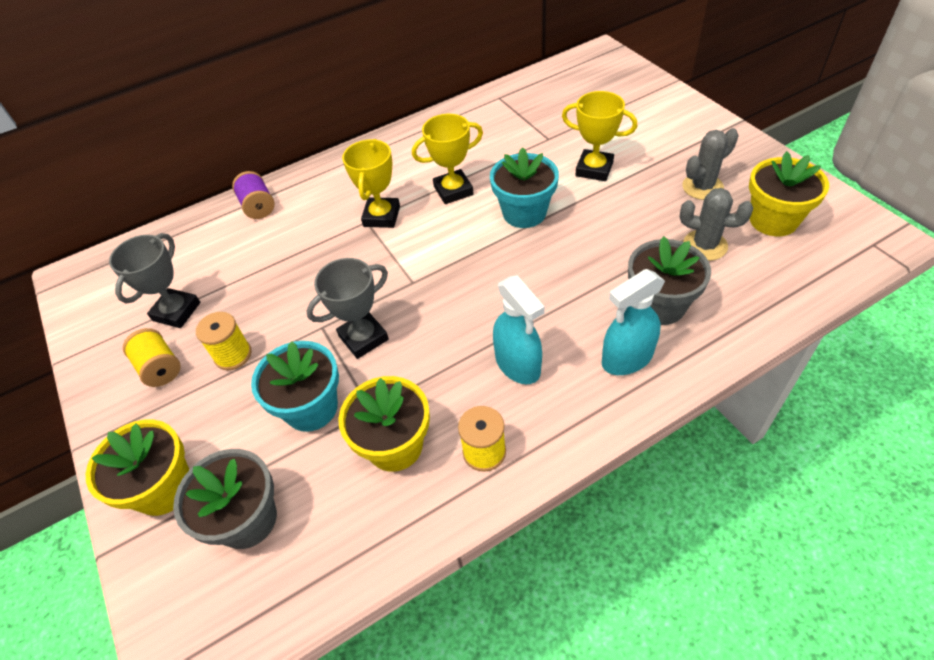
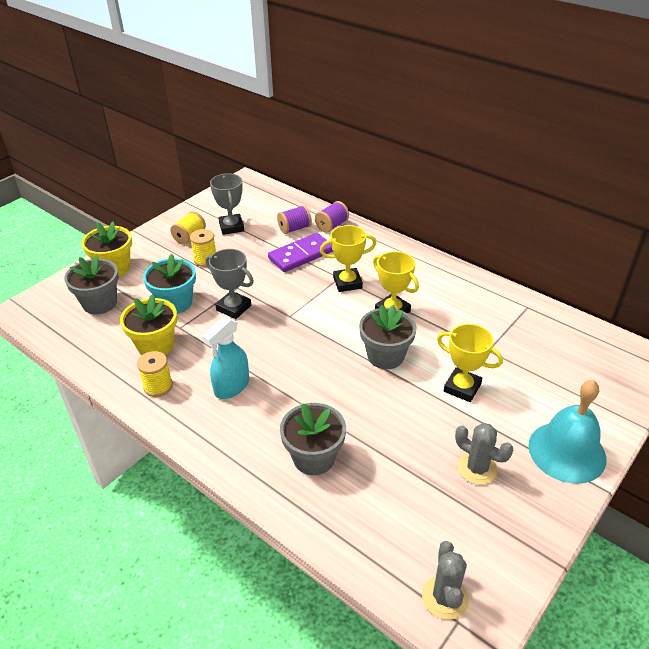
camera: 65 degrees right, 10 degrees down
grey trophy [109,233,200,328] -> grey trophy turned 75 degrees clockwise [210,173,244,235]
turquoise flower pot [490,147,559,228] -> grey flower pot [359,305,417,369]
yellow trophy [562,91,637,181] -> yellow trophy turned 60 degrees counterclockwise [437,324,503,402]
turquoise spray bottle [602,269,665,375] -> none
grey cactus [680,188,753,261] -> grey cactus moved to [422,541,469,620]
yellow flower pot [749,151,829,236] -> none
none -> purple domino [268,233,333,272]
none -> purple spool [277,205,312,234]
none -> turquoise bell [528,380,607,484]

